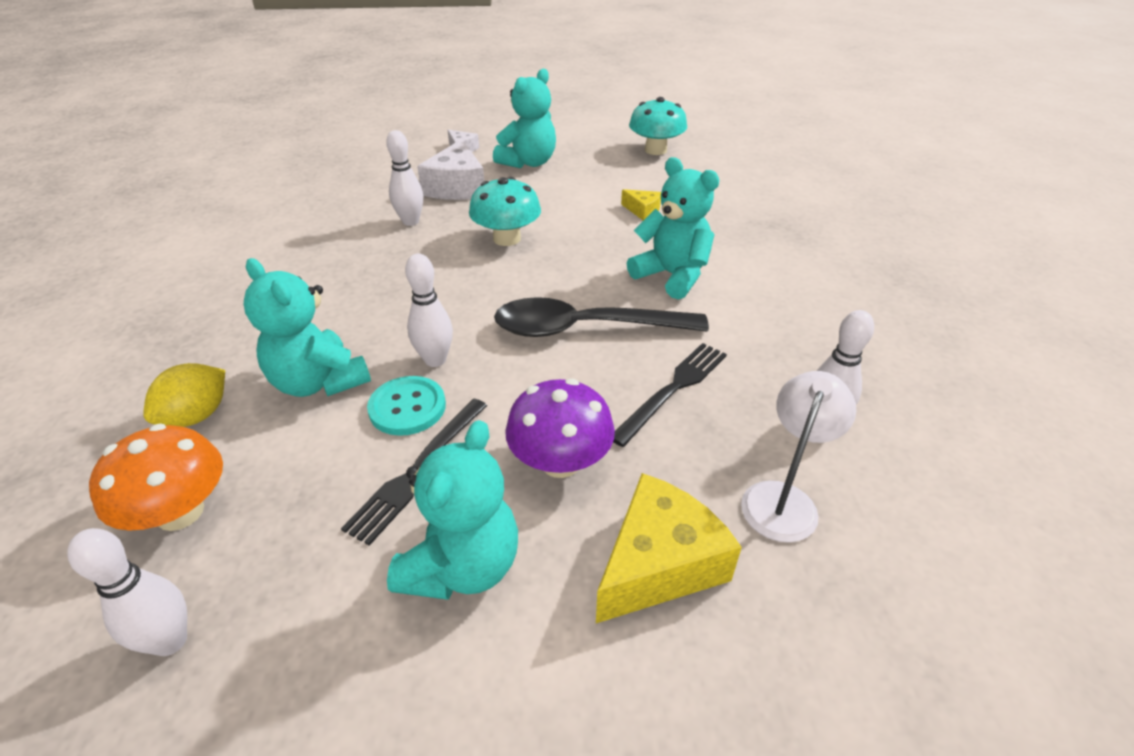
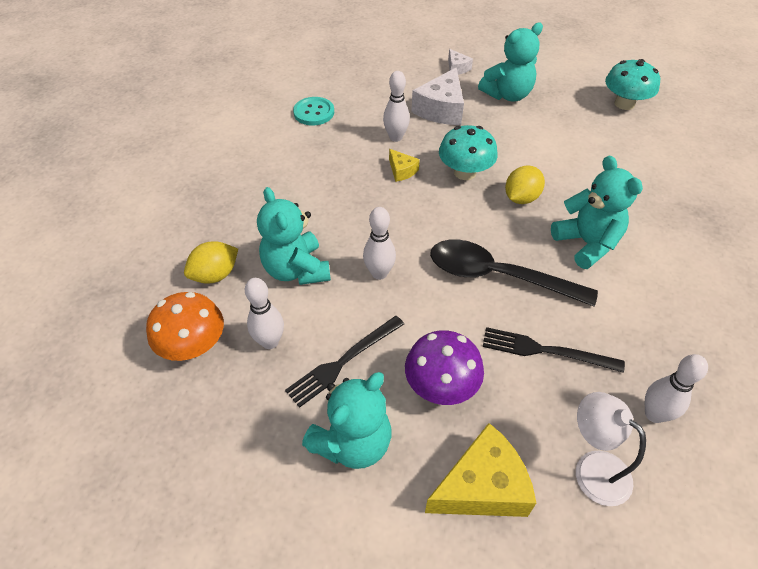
camera: 20 degrees right, 10 degrees up
white bowling pin [67,528,187,656] -> white bowling pin moved to [245,278,284,349]
turquoise button [367,376,446,436] -> turquoise button moved to [293,97,334,126]
black fork [613,343,727,447] -> black fork turned 135 degrees counterclockwise [483,327,625,373]
yellow cheese [621,189,661,221] -> yellow cheese moved to [389,149,420,182]
white lamp [741,371,856,543] -> white lamp turned 90 degrees counterclockwise [576,392,646,506]
none -> yellow lemon [505,165,545,204]

